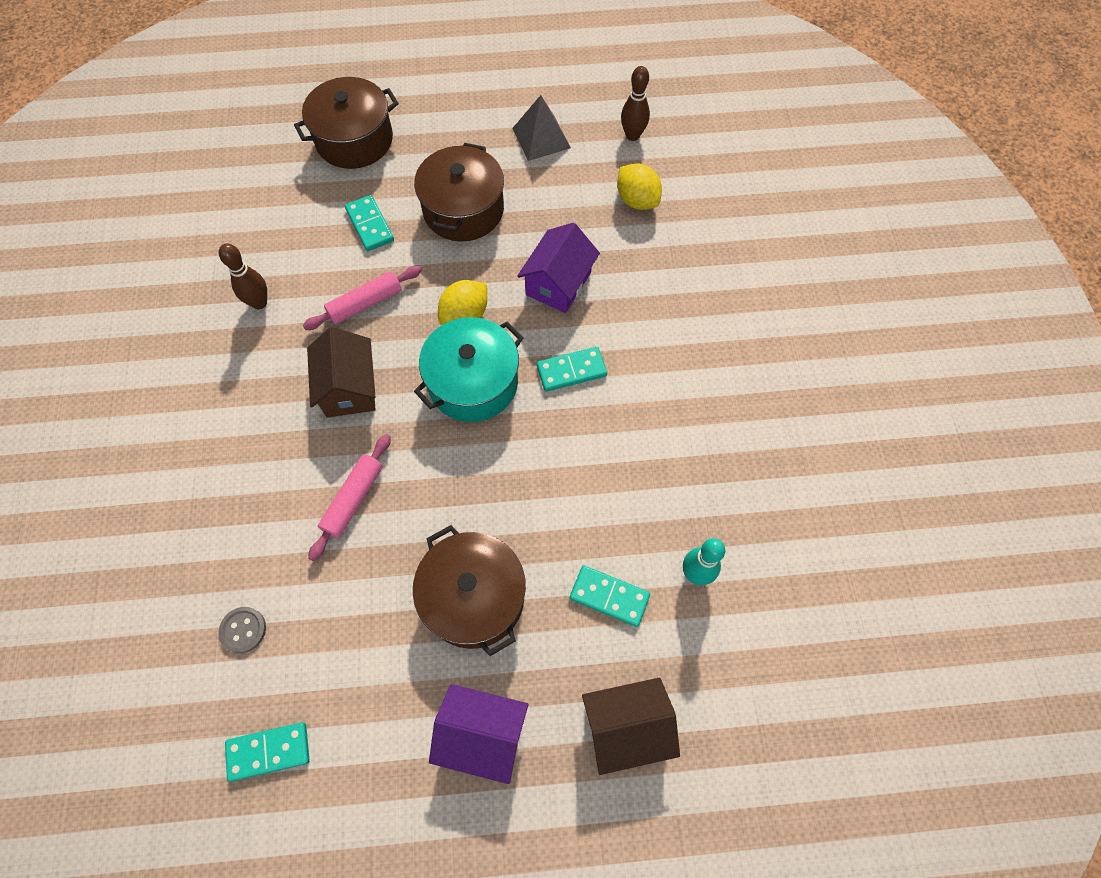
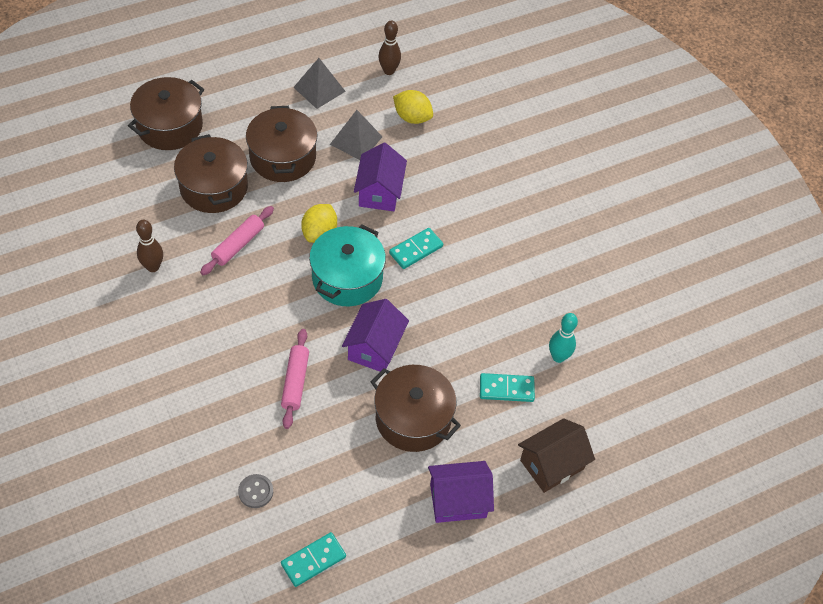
camera: 25 degrees left, 10 degrees down
brown house [307,327,376,418] -> none
turquoise domino [345,195,394,251] -> brown pot [174,134,248,213]
none -> grey pyramid [330,110,382,160]
none -> purple house [342,299,409,372]

